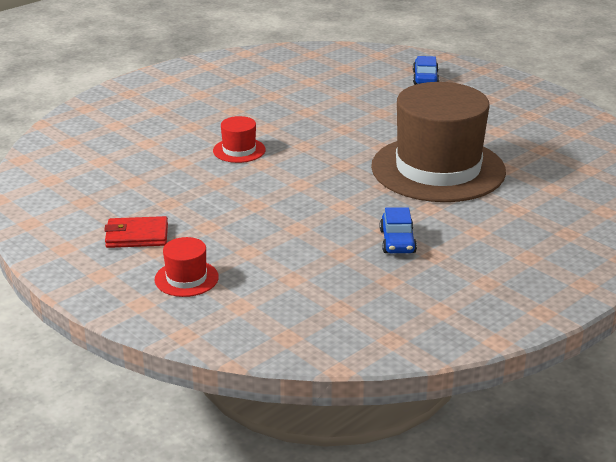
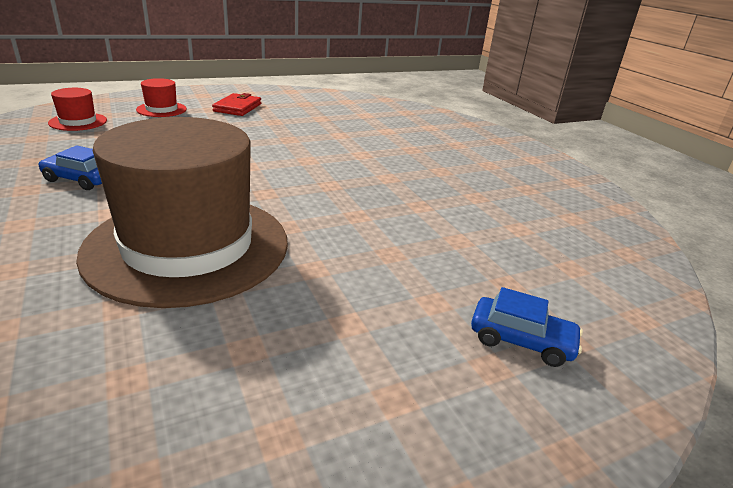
camera: 105 degrees right, 0 degrees up
red hat [213,116,266,163] -> red hat moved to [48,88,107,131]

